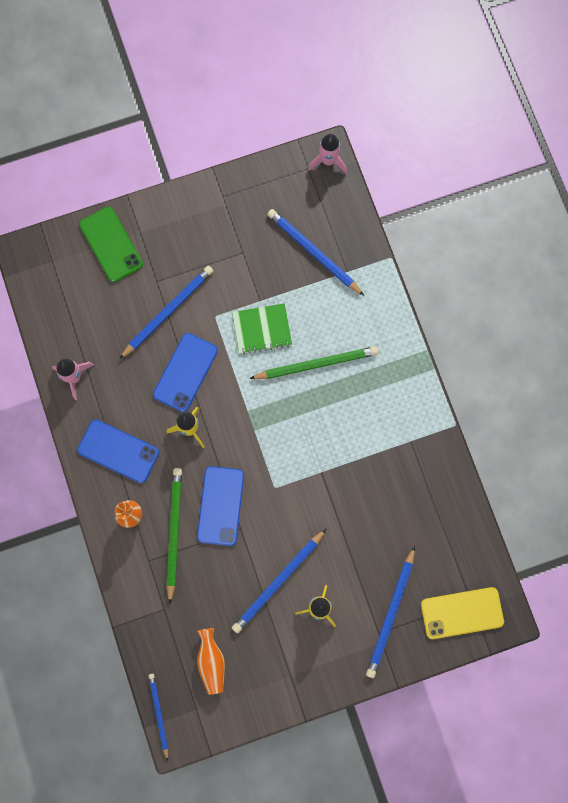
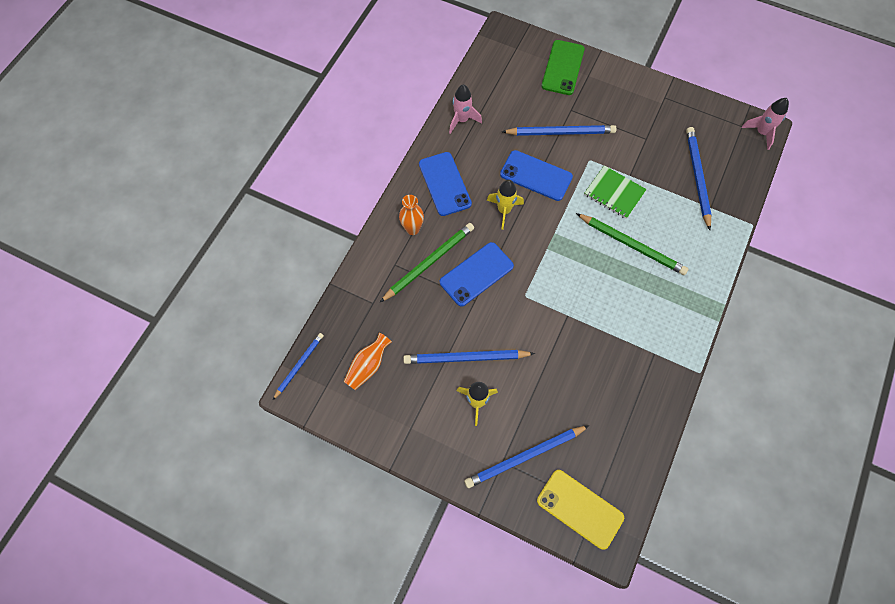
camera: 45 degrees right, 10 degrees down
blue phone [153,333,218,412] -> blue phone turned 45 degrees clockwise [500,150,573,201]

